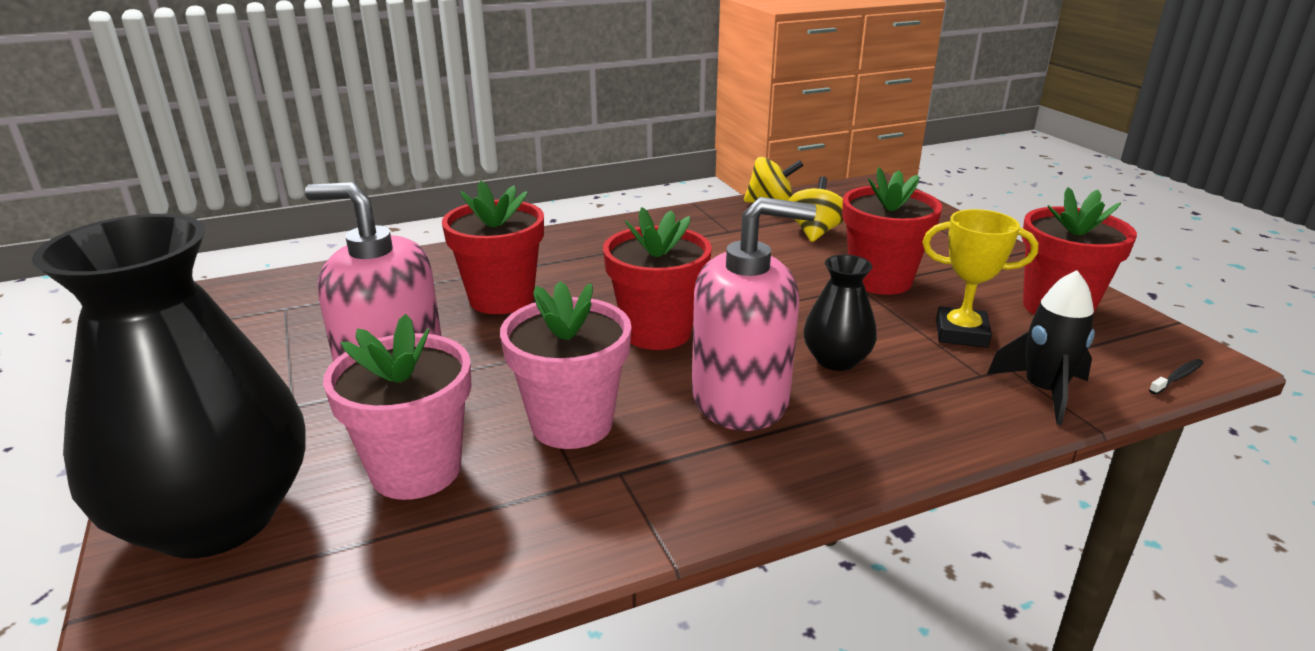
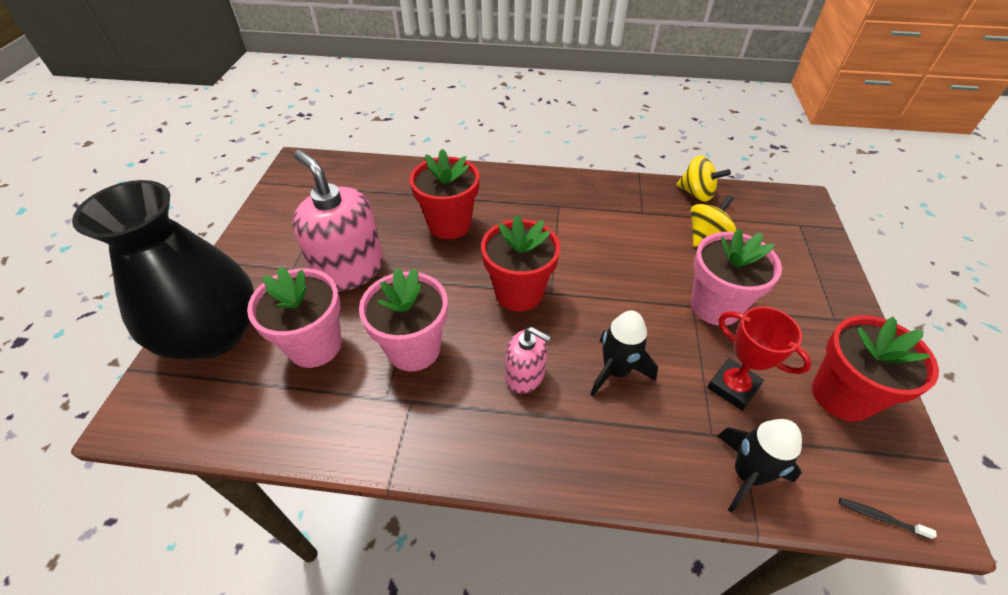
camera: 30 degrees right, 20 degrees up
pink soap dispenser [692,197,816,431] -> pink soap dispenser [506,327,551,394], size x0.55
black vase [803,255,877,371] -> black rocket [590,311,658,397]
red flower pot [842,167,942,295] -> pink flower pot [691,228,782,326]
yellow trophy [922,209,1038,348] -> red trophy [707,306,812,411]
black toothbrush [1149,359,1204,395] -> black toothbrush turned 150 degrees counterclockwise [839,498,937,539]

